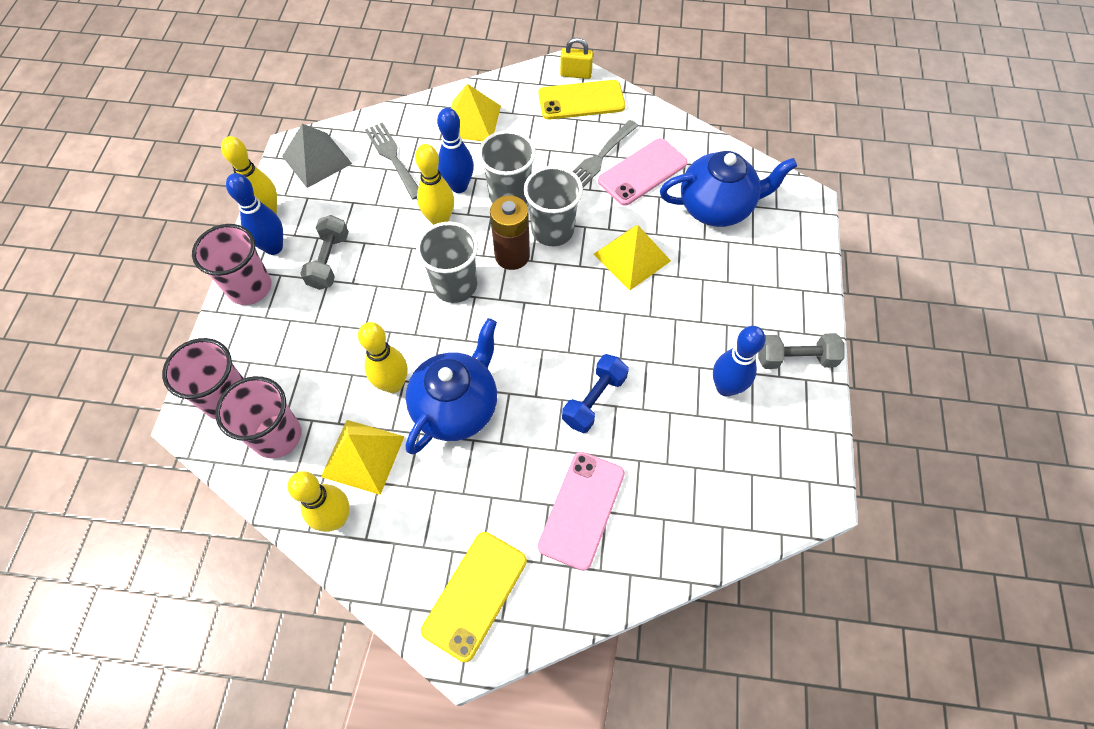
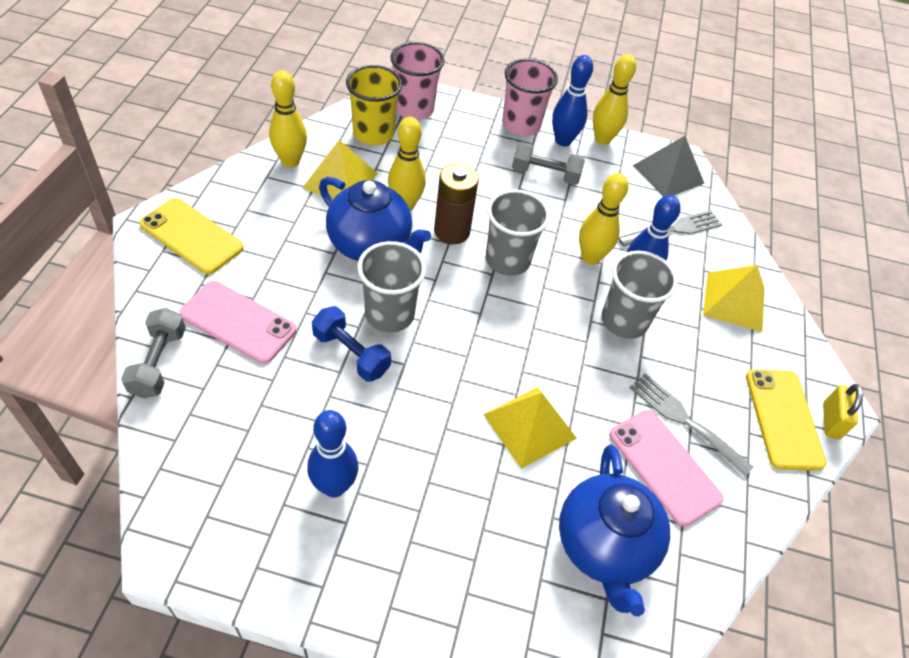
camera: 90 degrees right, 10 degrees down
pink cup [215,376,301,459] -> yellow cup [346,65,402,145]
brown battery [490,195,530,270] -> brown battery moved to [434,163,479,244]
grey cup [524,166,583,246] -> grey cup moved to [357,241,426,333]
grey dumbbell [758,333,845,369] -> grey dumbbell moved to [121,308,186,398]

